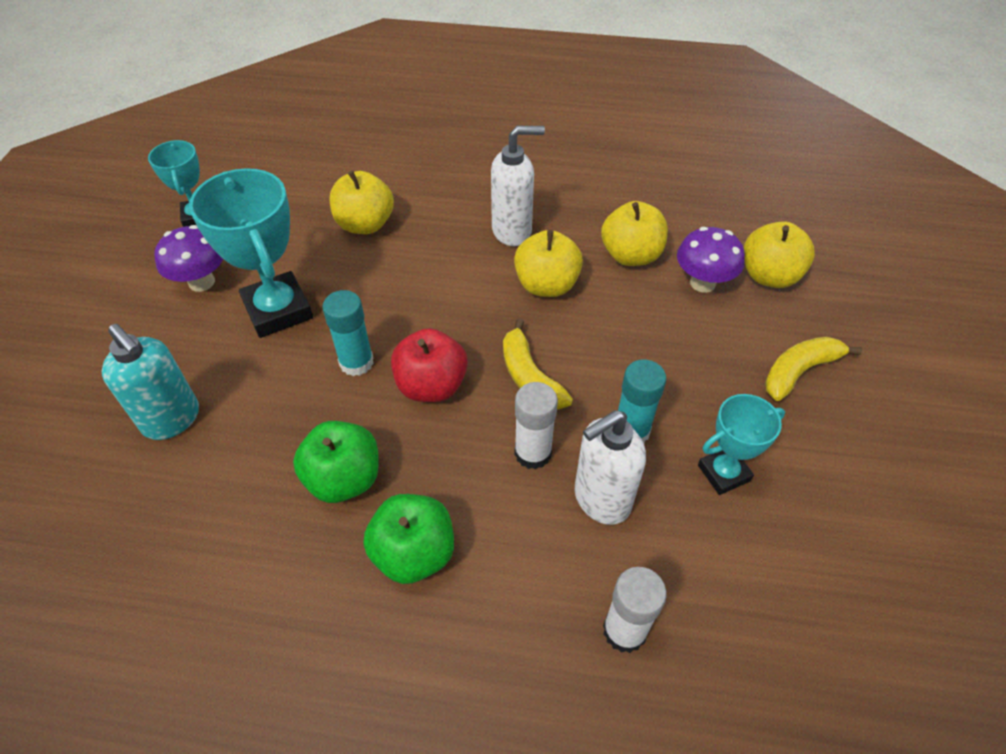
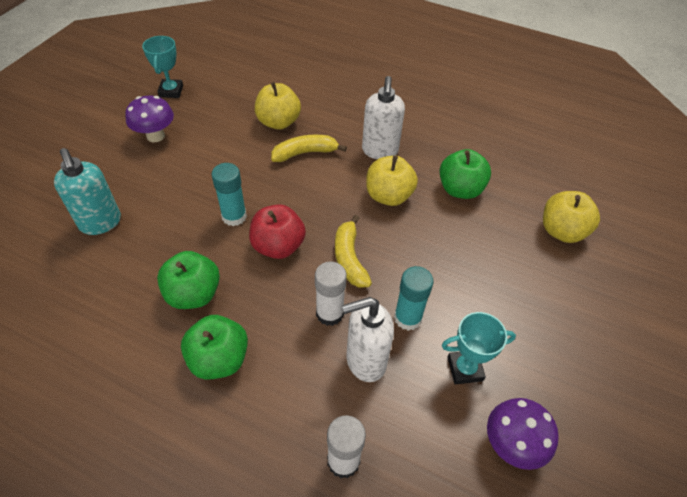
camera: 15 degrees right, 0 degrees up
turquoise trophy [189,168,313,338] -> none
white soap dispenser [491,126,545,246] -> white soap dispenser turned 90 degrees clockwise [362,76,405,159]
yellow apple [601,201,668,266] -> green apple [439,149,491,199]
purple mushroom [677,227,745,293] -> purple mushroom moved to [487,398,559,470]
yellow banana [765,337,862,401] -> yellow banana moved to [271,135,347,162]

